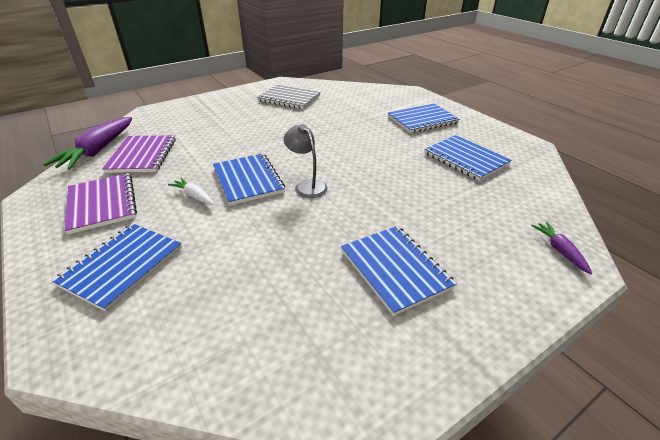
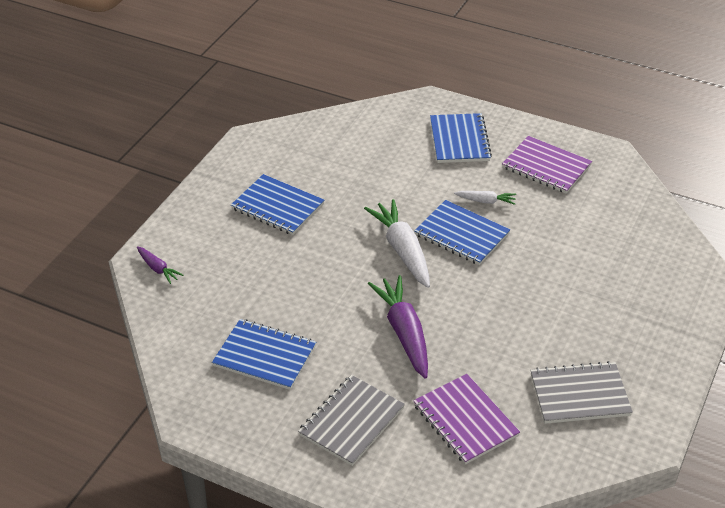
camera: 150 degrees right, 5 degrees up
purple carrot [43,117,132,170] -> purple carrot moved to [368,275,428,379]
purple notebook [102,135,176,173] -> purple notebook moved to [414,374,520,465]
grey lamp [284,124,328,198] -> white carrot [364,199,430,288]
blue notebook [388,104,460,133] -> grey notebook [298,375,405,466]

